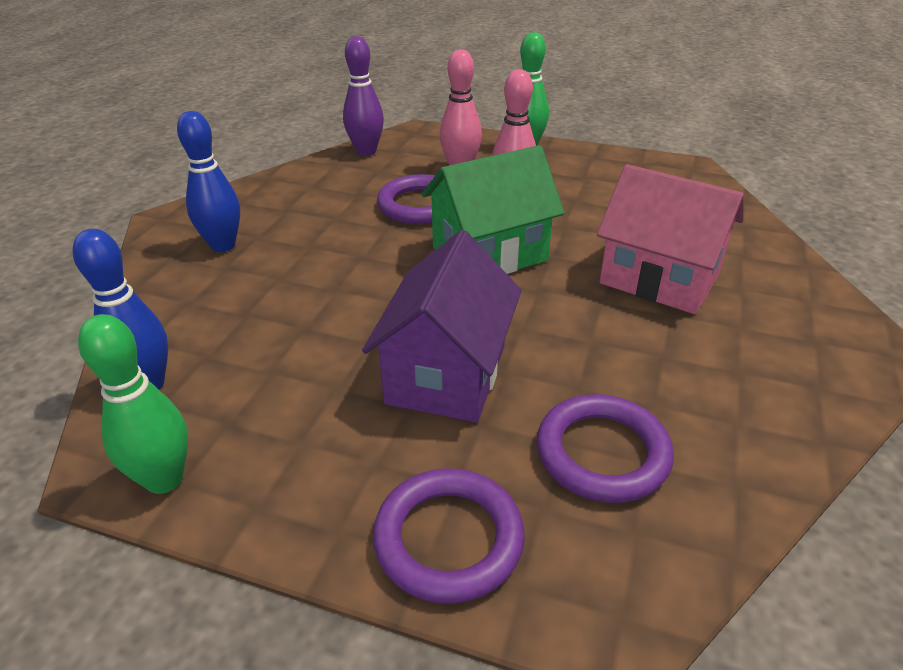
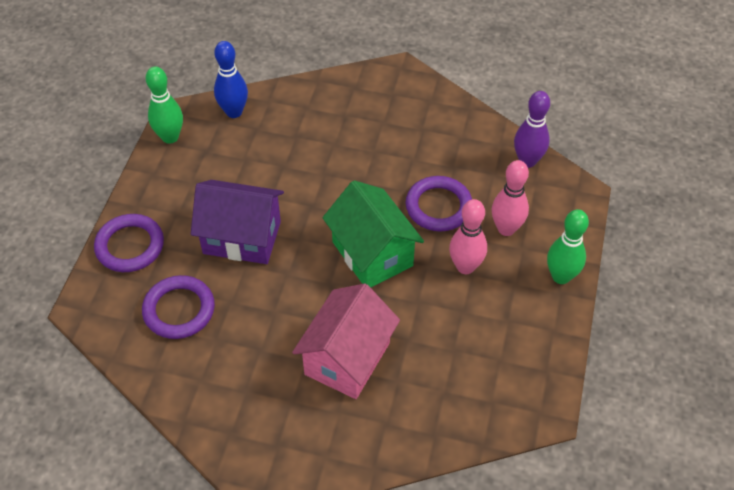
camera: 85 degrees right, 15 degrees up
blue bowling pin [177,111,240,252] -> none

